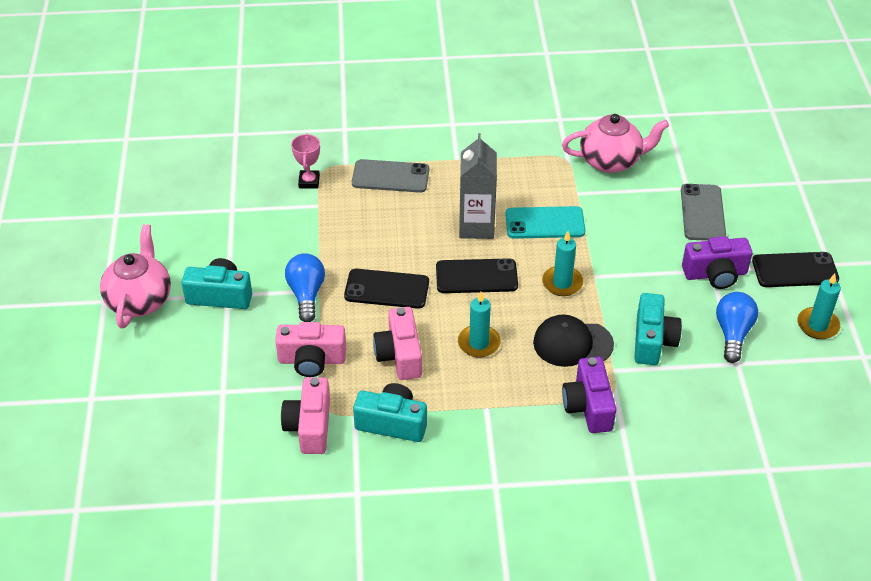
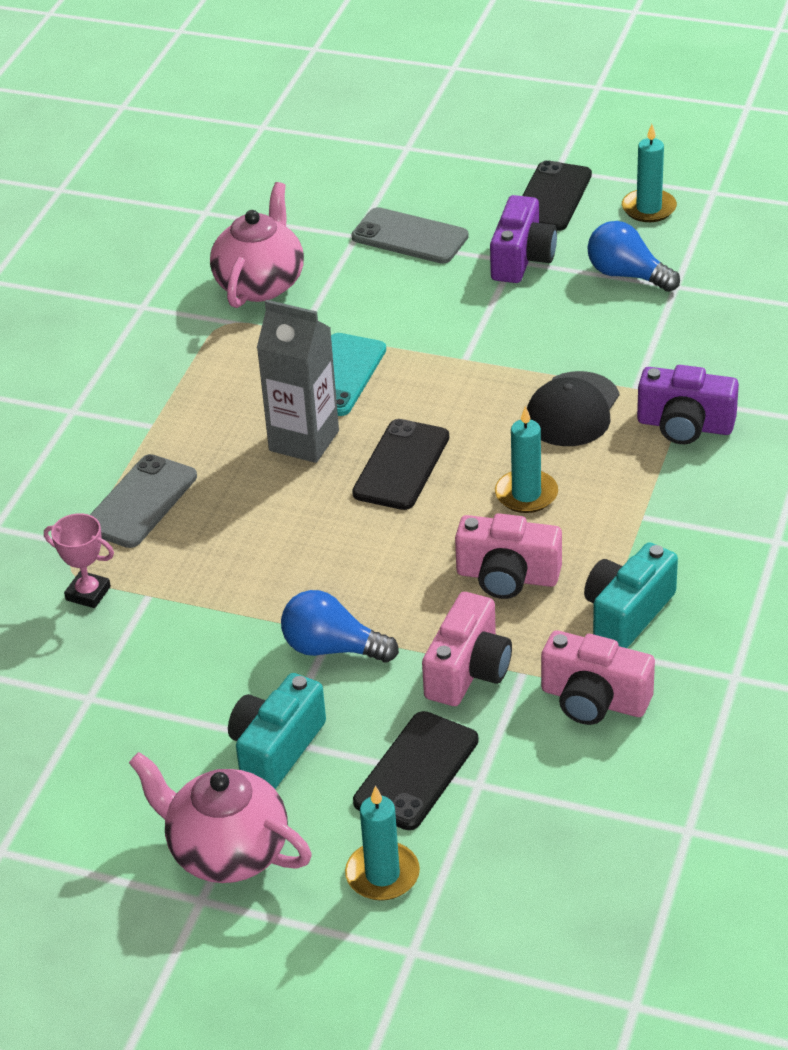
camera: 65 degrees left, 5 degrees down
black phone [344,269,429,309] -> black phone moved to [353,711,479,830]
turquoise candle [542,231,583,296] -> turquoise candle moved to [345,786,420,901]
turquoise camera [634,293,682,365] -> none

